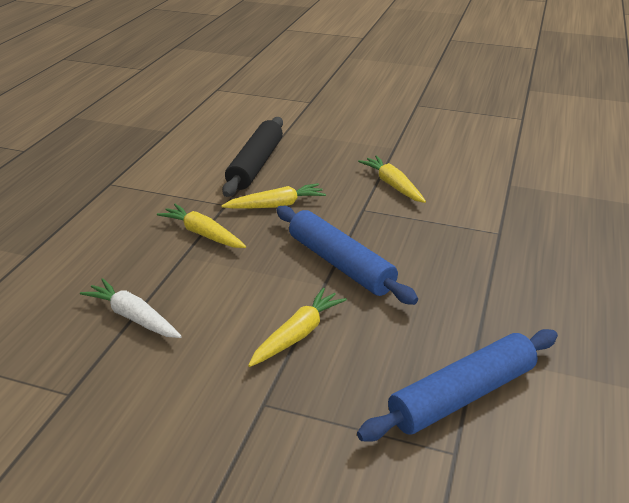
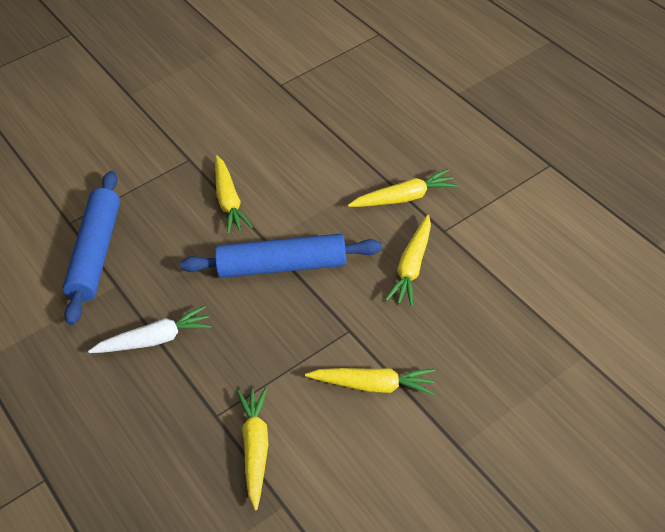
camera: 130 degrees right, 15 degrees up
white carrot [80,278,182,338] -> white carrot moved to [88,306,212,353]
black rolling pin [222,117,283,197] -> none
none -> yellow carrot [237,387,269,510]

